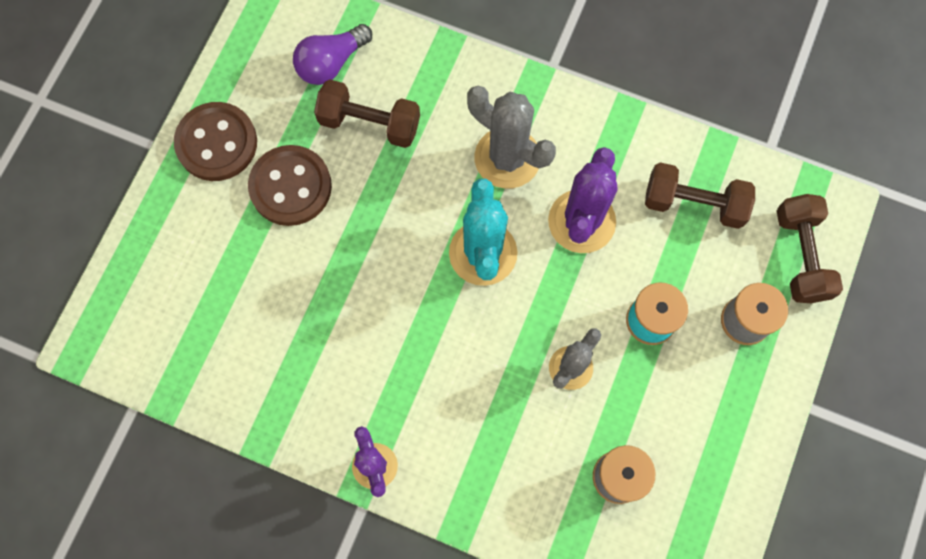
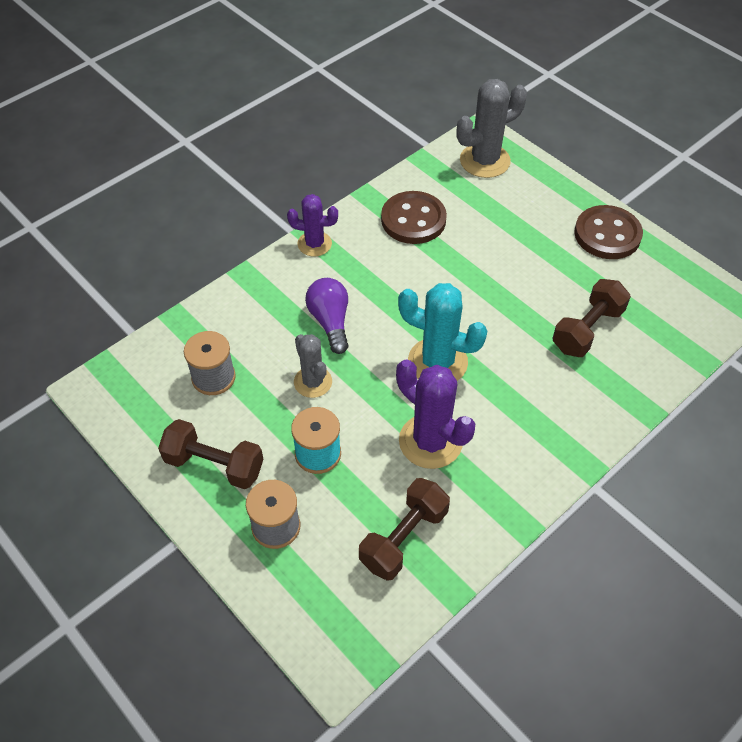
camera: 115 degrees right, 20 degrees down
brown button [248,145,332,226] -> brown button moved to [381,191,447,244]
purple light bulb [293,24,372,85] -> purple light bulb moved to [305,278,349,354]
grey cactus [467,86,556,189] -> grey cactus moved to [456,79,527,178]
brown dumbbell [777,194,843,303] -> brown dumbbell moved to [158,419,263,489]

